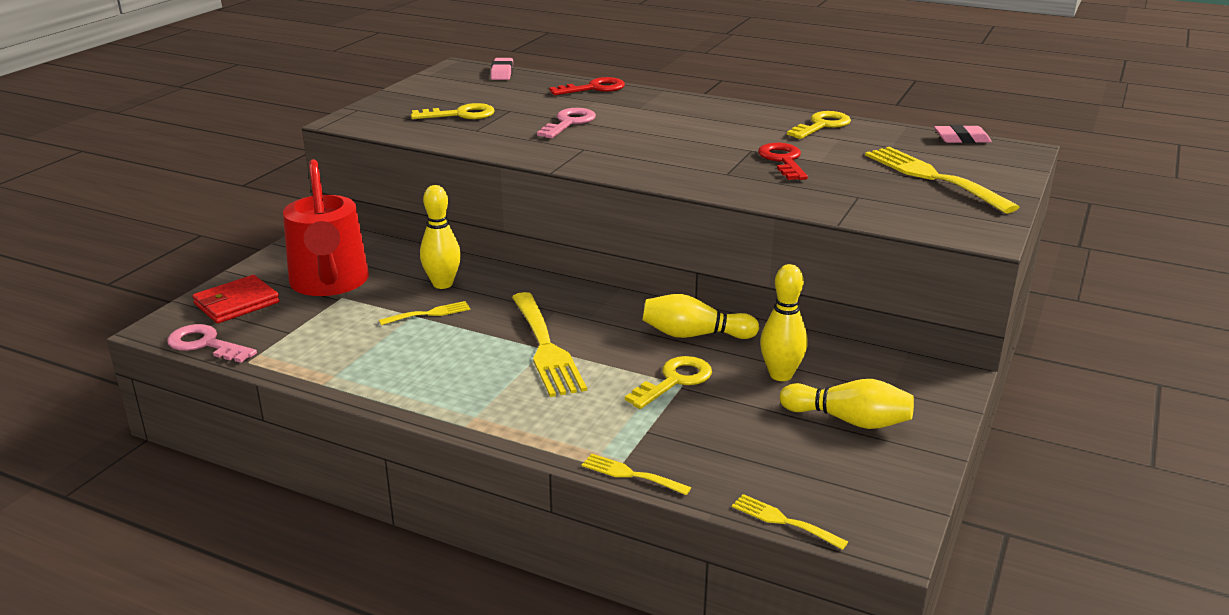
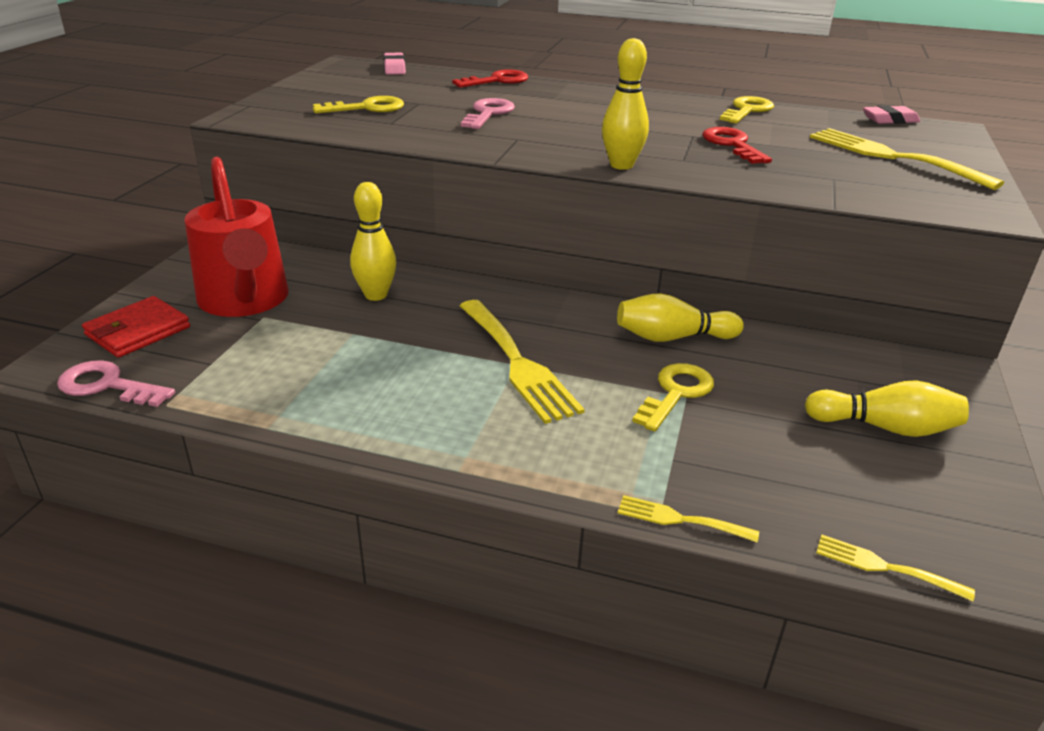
camera: 10 degrees left, 5 degrees up
yellow fork [379,301,470,325] -> none
yellow bowling pin [760,264,808,381] -> yellow bowling pin moved to [602,38,649,170]

